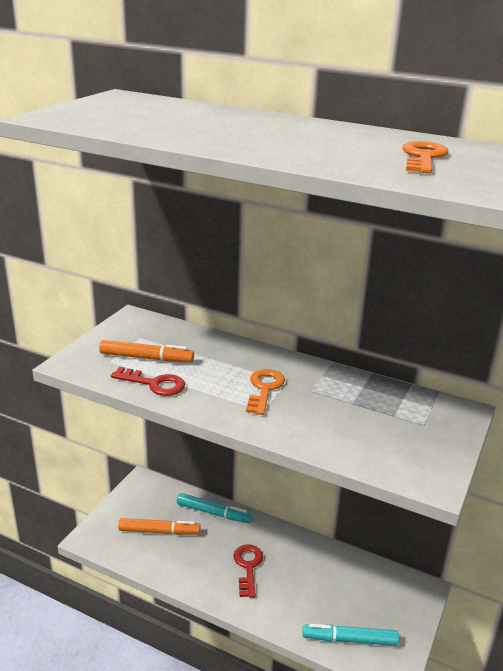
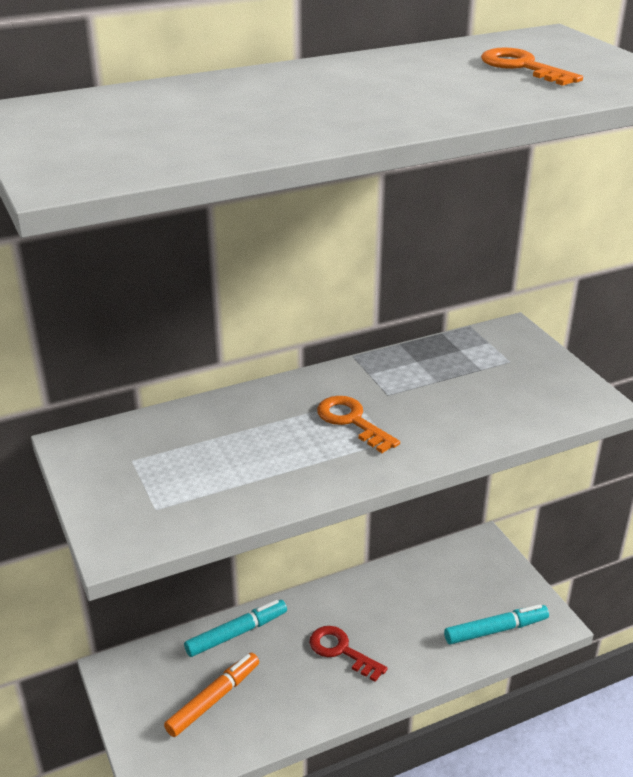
camera: 50 degrees left, 5 degrees up
orange marker [99,340,194,362] -> none
red key [111,367,185,396] -> none
turquoise marker [302,624,399,646] -> turquoise marker turned 150 degrees counterclockwise [444,604,549,645]

